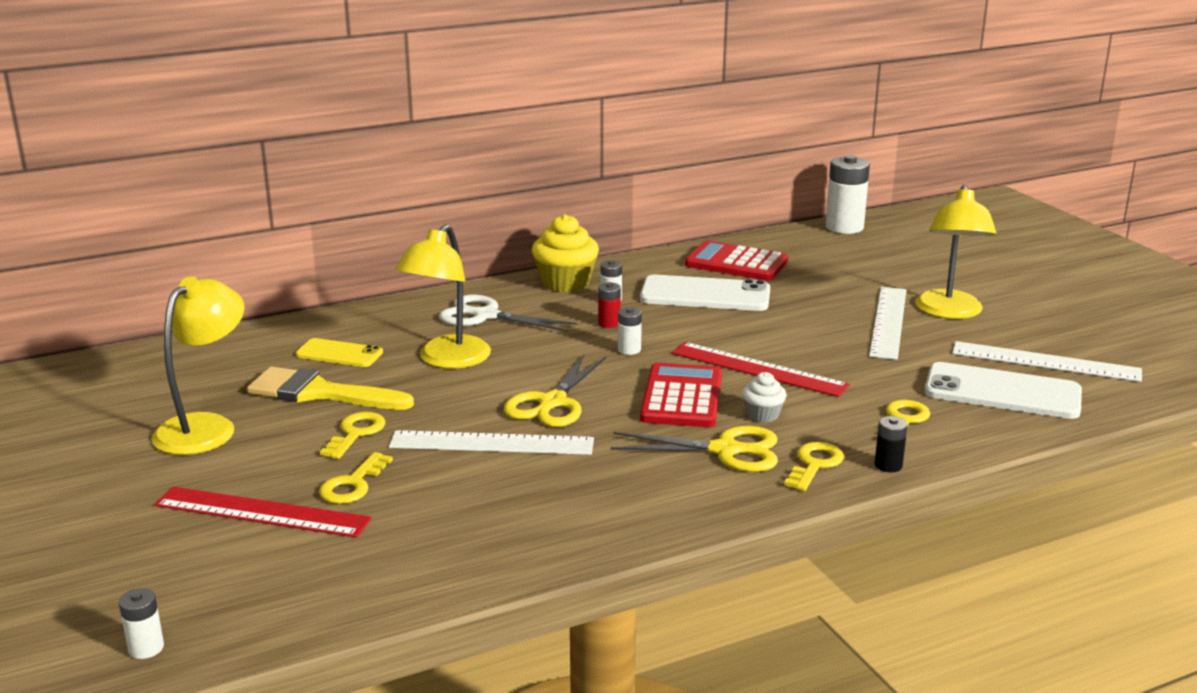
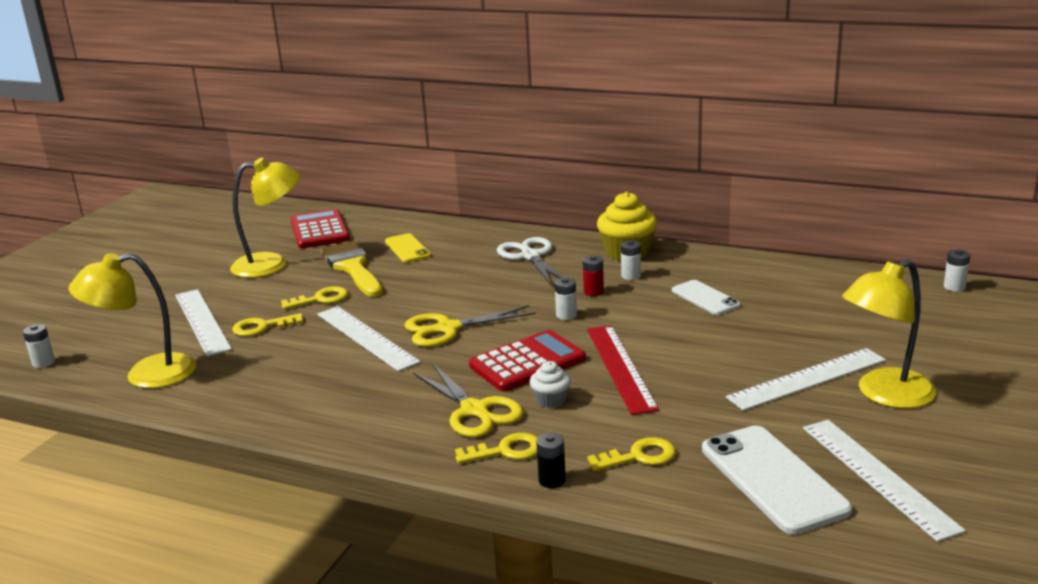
camera: 50 degrees right, 0 degrees up
red ruler [154,487,372,538] -> white ruler [175,289,232,356]
yellow lamp [395,224,491,369] -> yellow lamp moved to [68,253,196,388]
white phone [640,275,770,311] -> white phone [672,280,740,315], size x0.59
red calculator [685,241,788,281] -> red calculator moved to [290,209,350,248]
white battery [825,155,870,234] -> white battery [944,249,970,292], size x0.50

